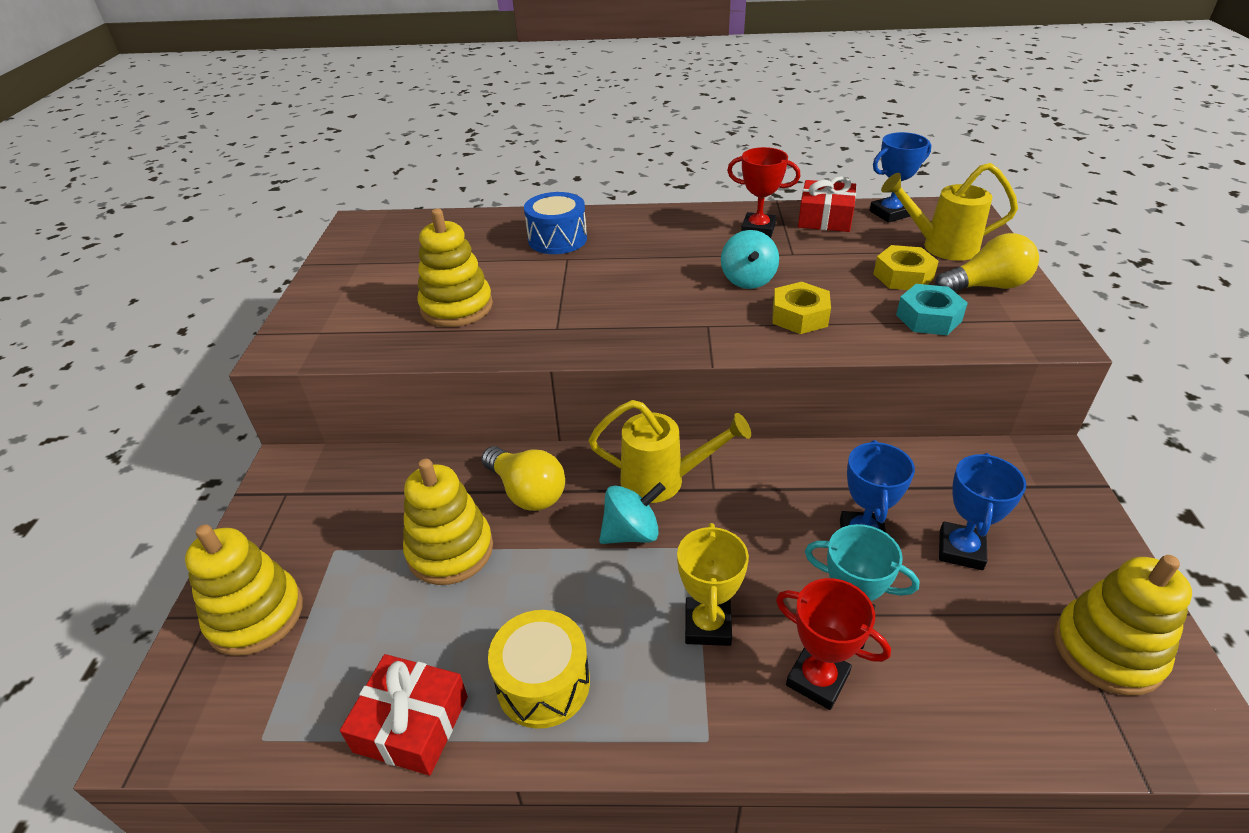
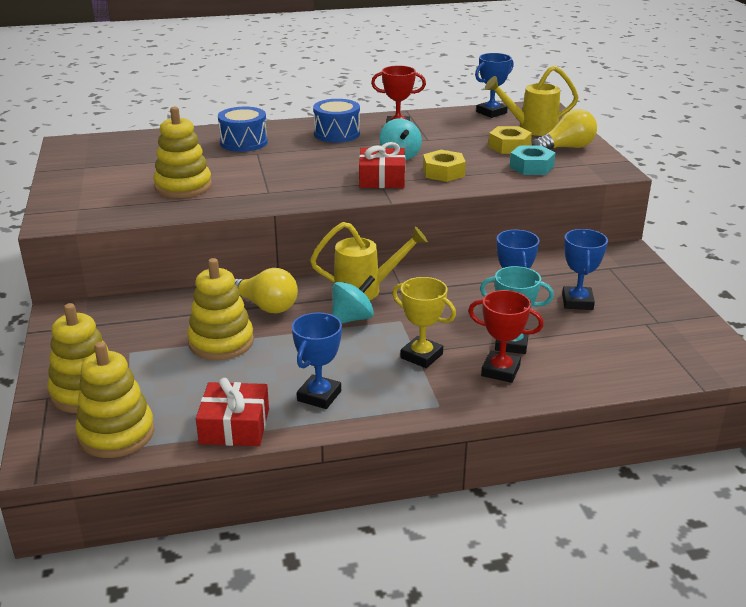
camera: 15 degrees left, 10 degrees down
yellow drum [488,610,590,729] -> blue trophy [292,312,342,409]
yellow trophy [677,523,749,646] -> yellow trophy turned 45 degrees counterclockwise [392,277,456,368]
red gift [798,176,856,232] -> red gift moved to [359,142,405,188]
yellow stacking toy [1054,555,1192,696] -> yellow stacking toy moved to [75,342,155,458]
none -> blue drum [313,99,360,143]

